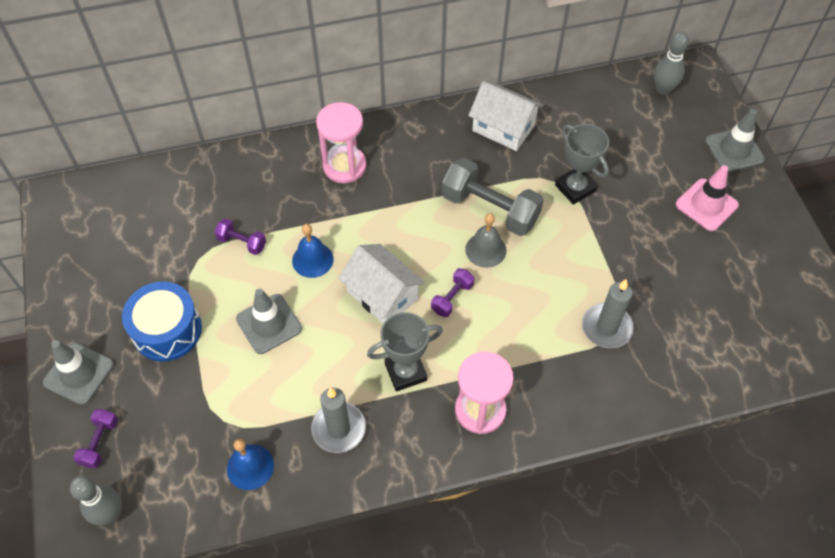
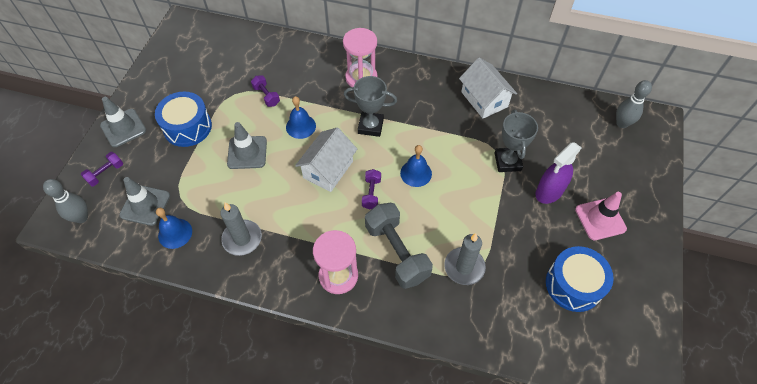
camera: 30 degrees right, 0 degrees up
white house [339,244,425,323] -> white house turned 45 degrees clockwise [295,128,357,192]
grey trophy [367,312,443,392] -> grey trophy moved to [344,76,397,137]
purple dumbbell [431,268,474,317] -> purple dumbbell turned 60 degrees counterclockwise [362,169,381,210]
grey dumbbell [442,158,544,236] -> grey dumbbell moved to [365,203,433,289]
grey bell [465,213,506,268] -> blue bell [400,145,432,187]
grey traffic cone [705,109,765,172] -> grey traffic cone moved to [119,177,170,226]
none -> purple spray bottle [535,142,582,204]
none -> blue drum [546,246,614,312]

